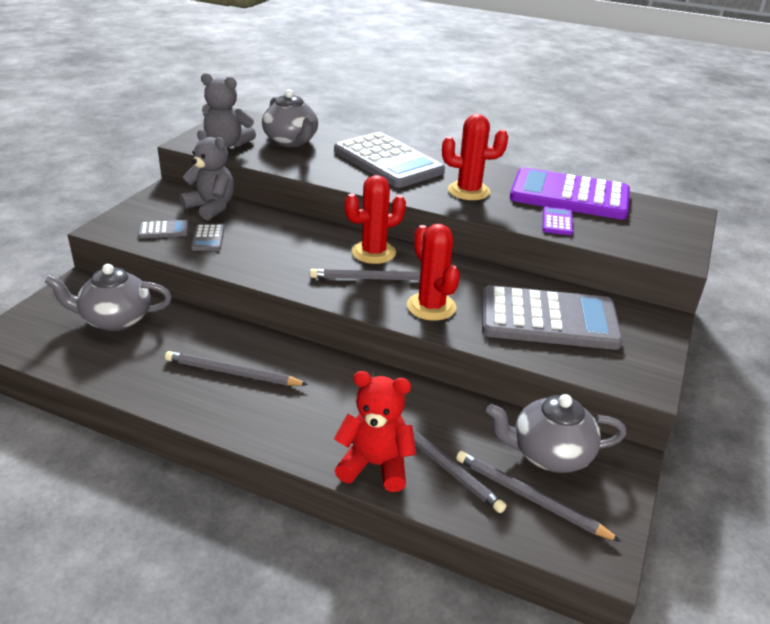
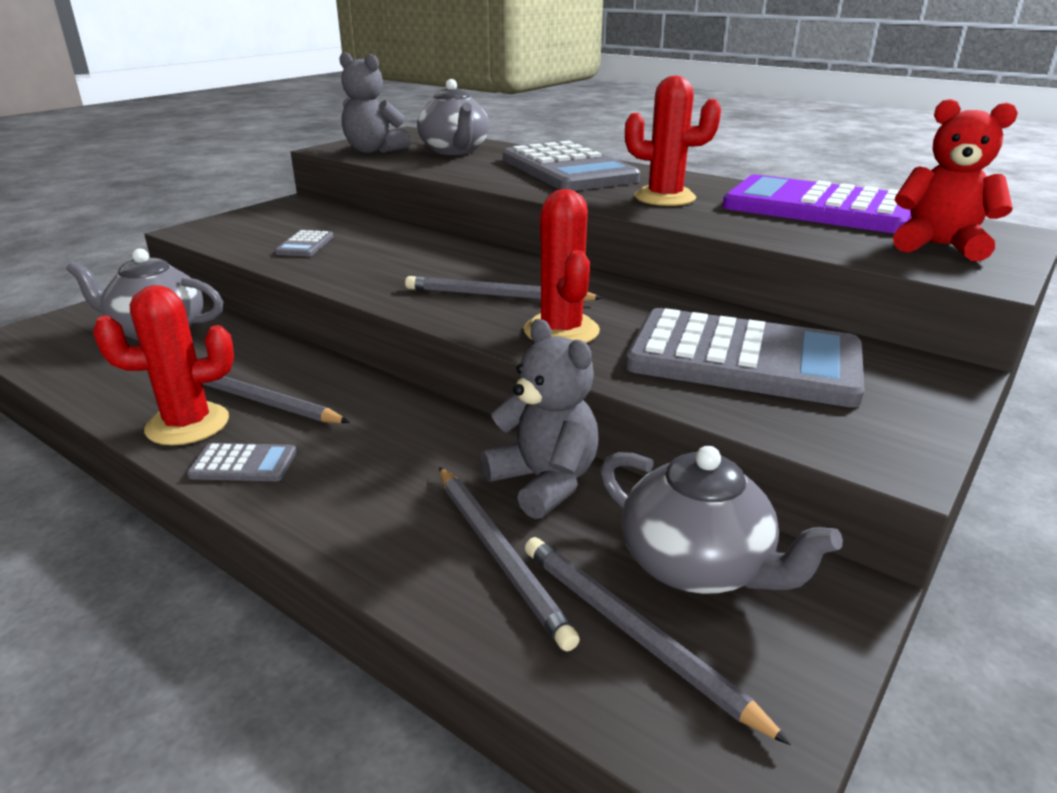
camera: 15 degrees right, 5 degrees down
grey calculator [138,220,188,238] -> grey calculator moved to [187,443,297,481]
grey teddy bear [180,130,234,220] -> grey teddy bear moved to [481,319,598,519]
red teddy bear [334,371,416,492] -> red teddy bear moved to [893,99,1018,261]
red cactus [345,175,406,264] -> red cactus moved to [93,285,234,445]
grey teapot [486,394,626,473] -> grey teapot turned 150 degrees counterclockwise [600,446,843,594]
purple calculator [543,207,573,235] -> none

